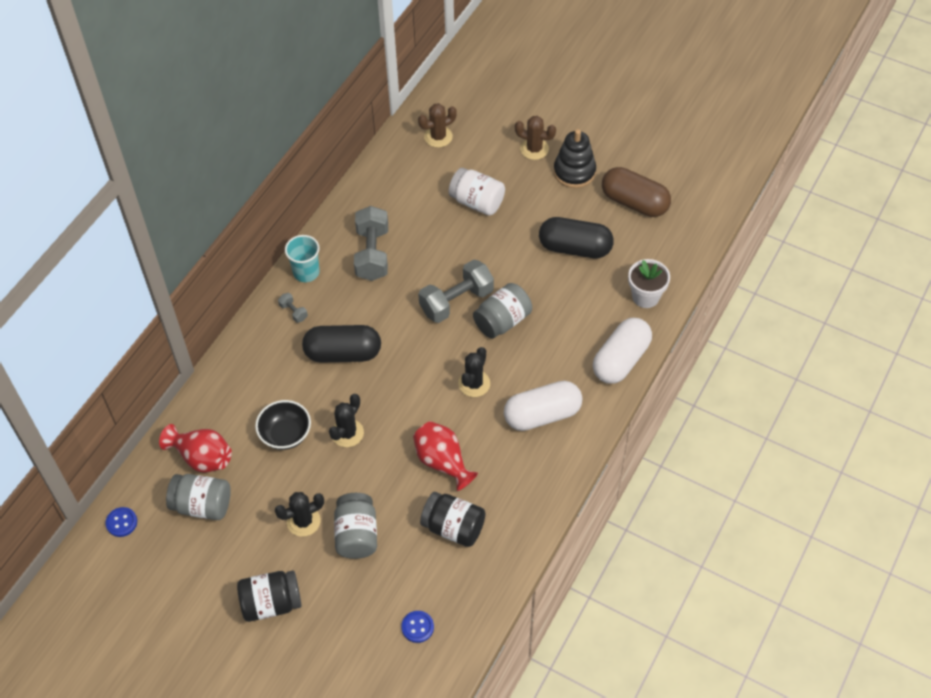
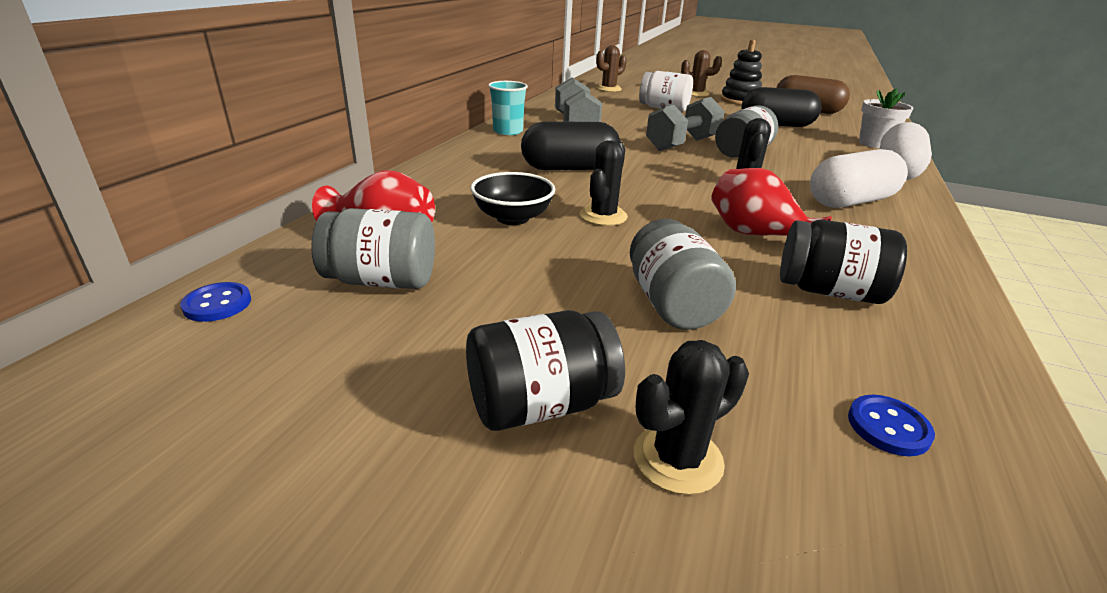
camera: 10 degrees left, 25 degrees down
black cactus [275,492,324,537] -> black cactus moved to [633,340,749,495]
grey dumbbell [278,293,308,323] -> none

